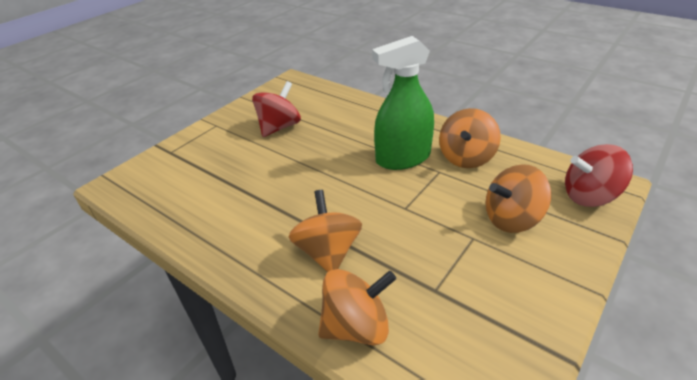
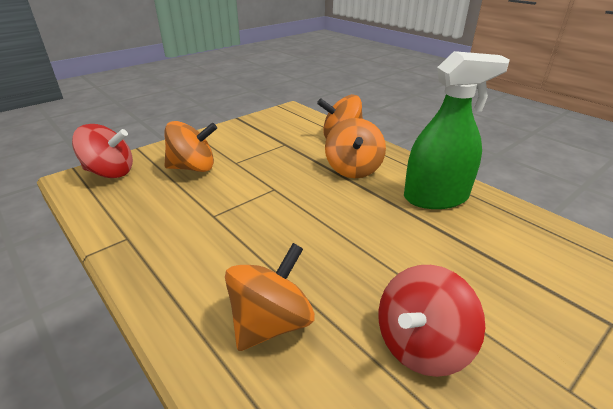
camera: 170 degrees left, 5 degrees down
green spray bottle [372,36,434,170] -> green spray bottle moved to [404,51,510,209]
orange spinning top [439,108,501,168] -> orange spinning top moved to [225,243,315,351]

